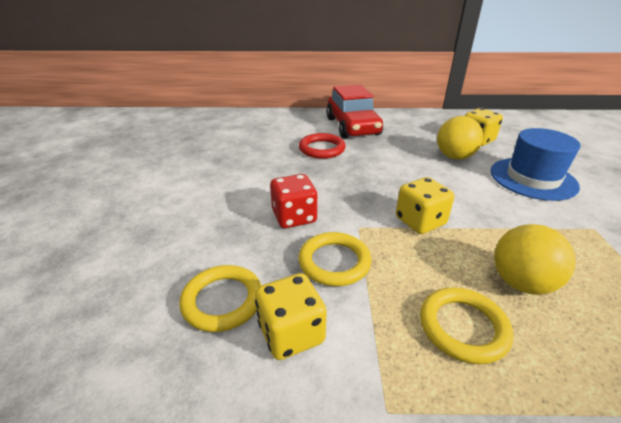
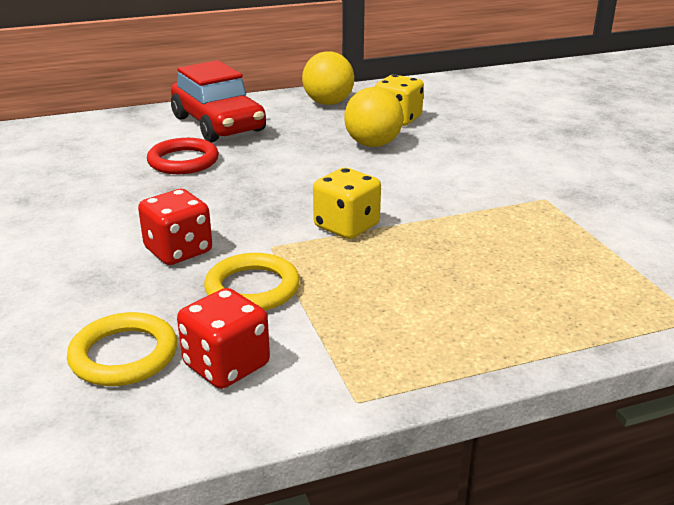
camera: 20 degrees left, 5 degrees down
yellow dice [255,273,327,360] -> red dice [177,288,270,389]
yellow ring [420,287,513,364] -> none
blue hat [490,128,580,201] -> none
yellow ball [494,224,575,295] -> yellow ball moved to [302,51,354,105]

